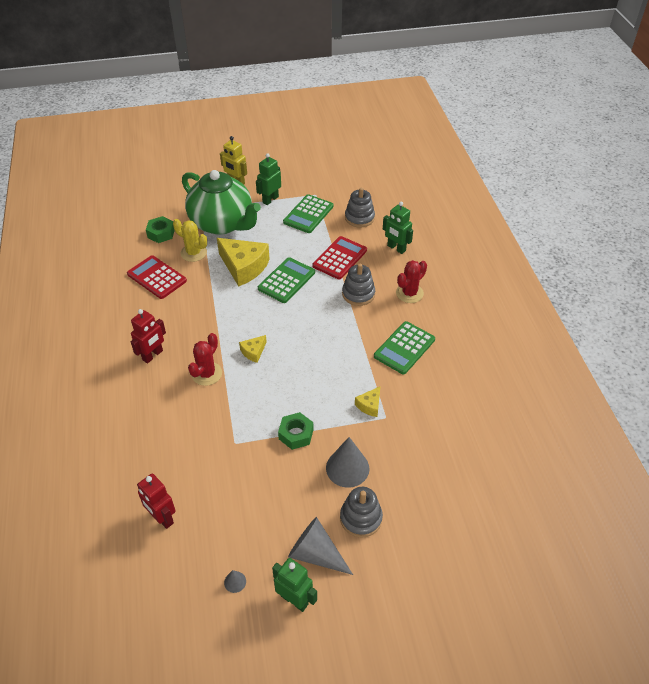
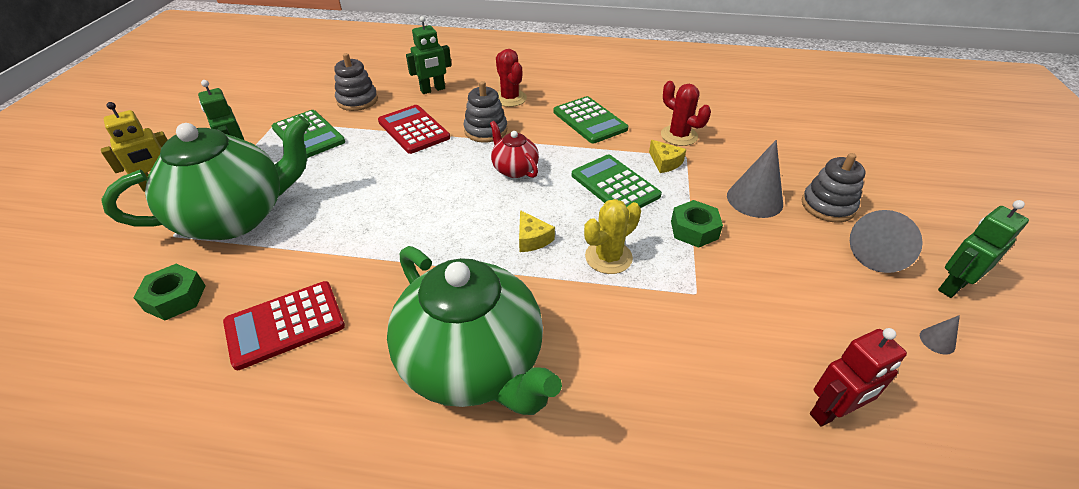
camera: 70 degrees left, 5 degrees down
red robot [131,309,166,364] -> green teapot [387,246,562,415]
yellow cactus [173,219,207,262] -> yellow cactus moved to [584,199,641,274]
red cactus [188,333,222,386] -> red cactus moved to [661,81,711,146]
yellow cheese [217,238,270,286] -> none
green calculator [258,257,315,303] -> green calculator moved to [572,154,662,208]
none -> red teapot [490,121,539,178]

